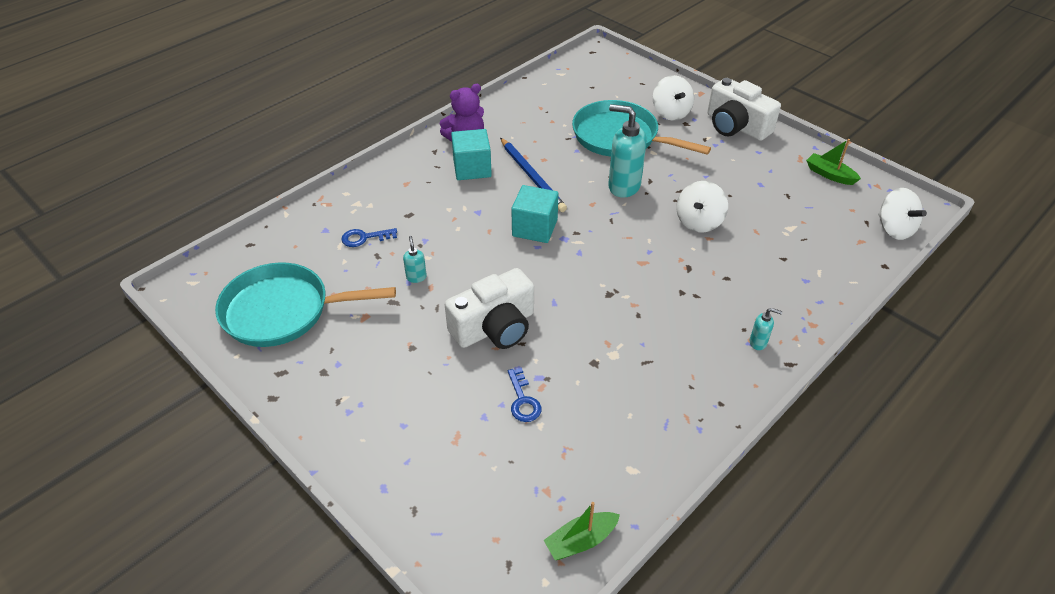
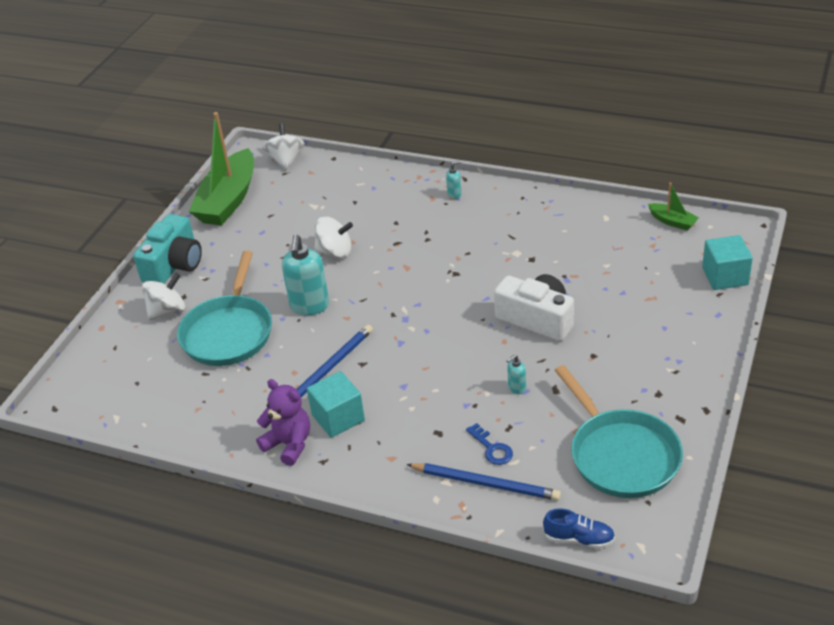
camera: 110 degrees left, 5 degrees down
blue key [508,368,542,422] -> none
turquoise cube [511,185,559,243] -> turquoise cube moved to [702,235,753,290]
white camera [707,78,781,141] -> turquoise camera [133,214,202,284]
turquoise soap dispenser [750,308,782,350] -> turquoise soap dispenser turned 75 degrees clockwise [446,160,462,199]
green boat [806,139,861,185] -> green boat [189,112,254,226], size x2.24
white spinning top [878,188,927,240] -> white spinning top turned 45 degrees counterclockwise [263,123,305,170]
none -> blue pencil [406,463,561,501]
none -> blue shoe [543,509,615,549]

